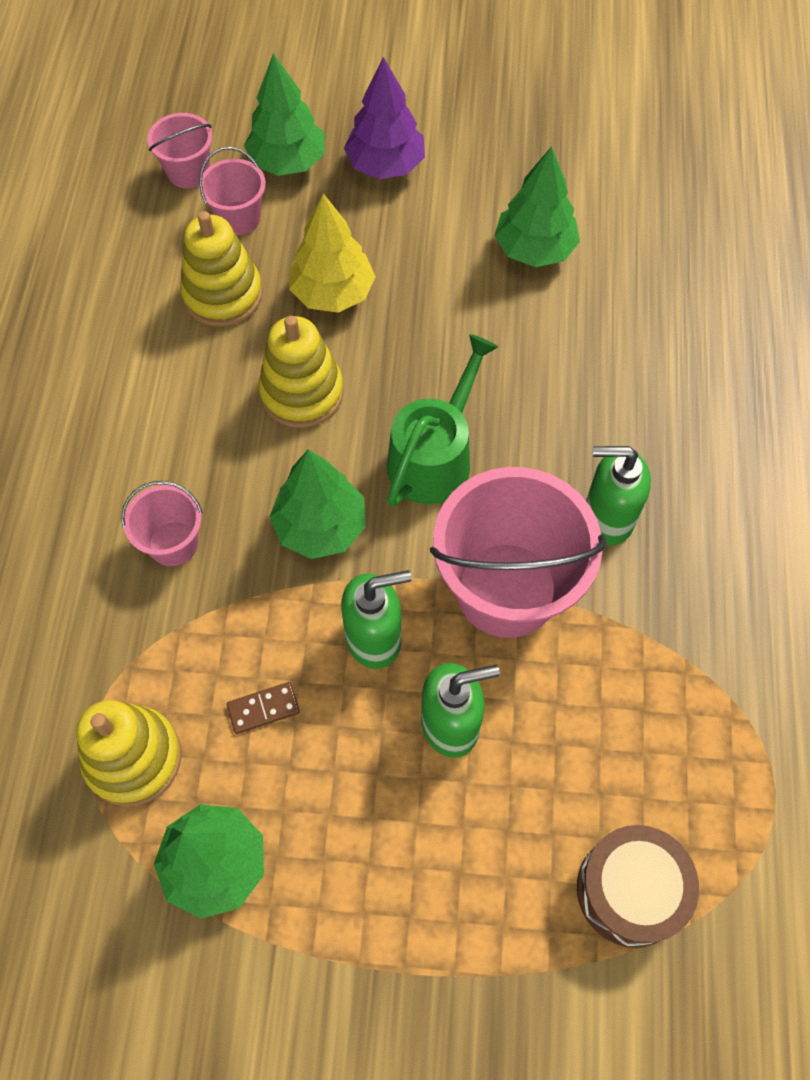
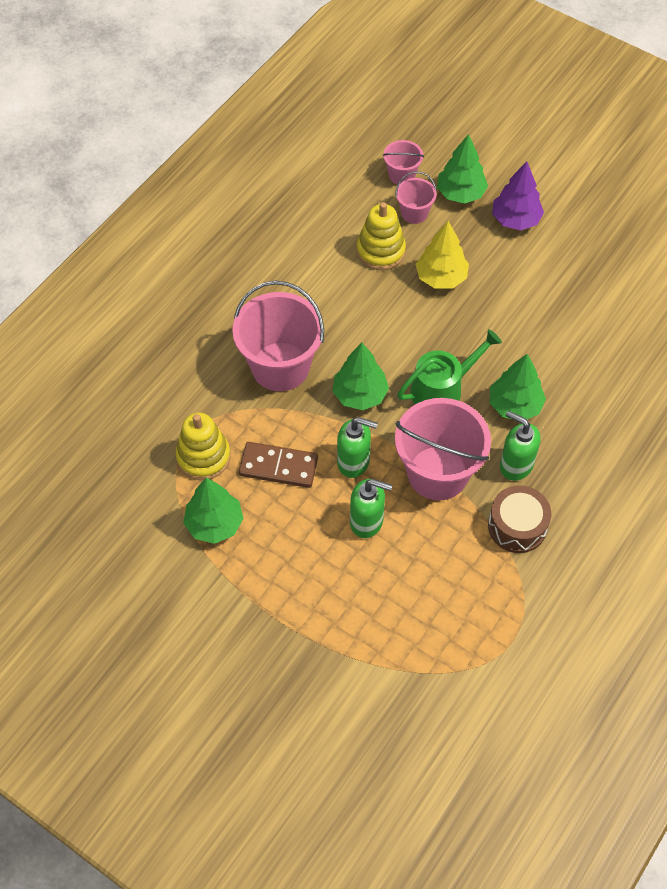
camera: 30 degrees right, 5 degrees down
pink bucket [121,481,203,566] -> pink bucket [232,281,324,391], size x2.03
brown domino [226,682,300,734] -> brown domino [239,442,318,488], size x1.93
yellow stacking toy [258,316,344,428] -> none
green tree [494,146,580,267] -> green tree moved to [490,354,546,419]
brown drum [577,825,699,948] -> brown drum moved to [488,485,551,553]

